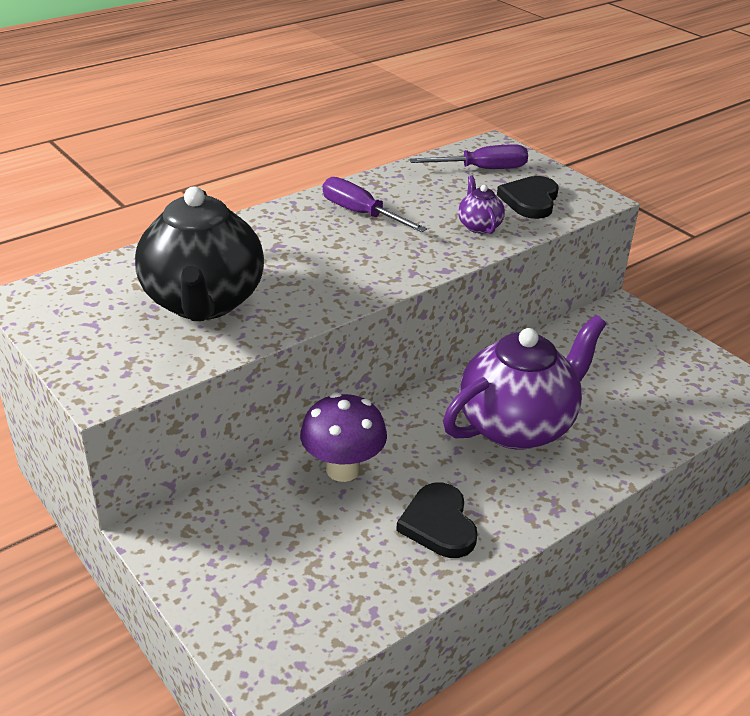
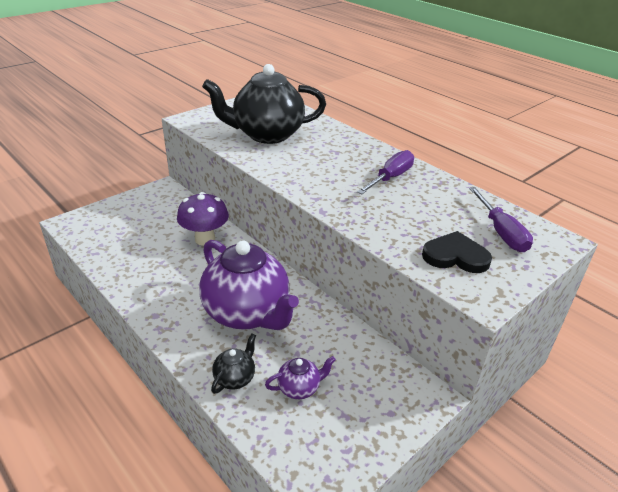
camera: 85 degrees right, 0 degrees up
black heart [396,483,477,558] -> none
purple teapot [458,175,505,234] -> purple teapot moved to [265,356,336,399]
none -> black teapot [211,333,256,394]

